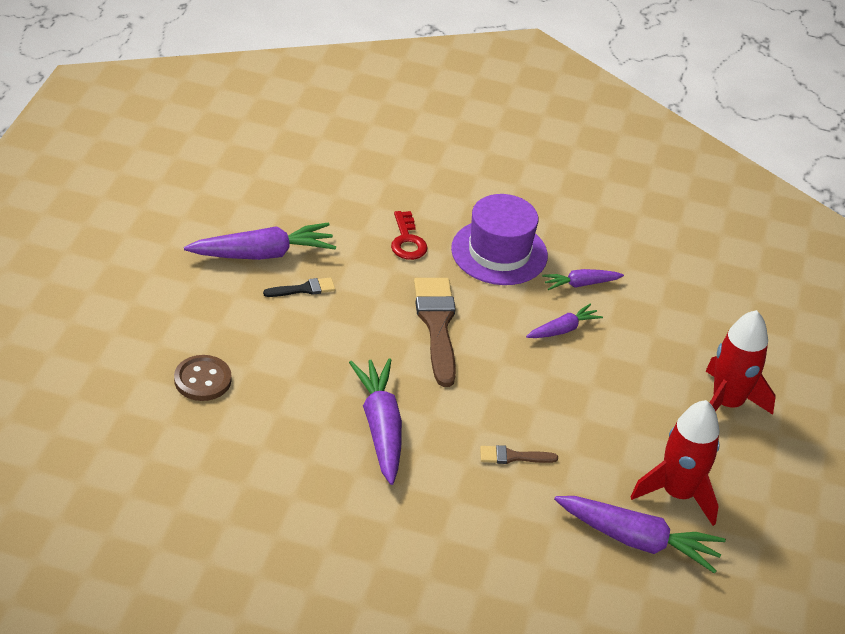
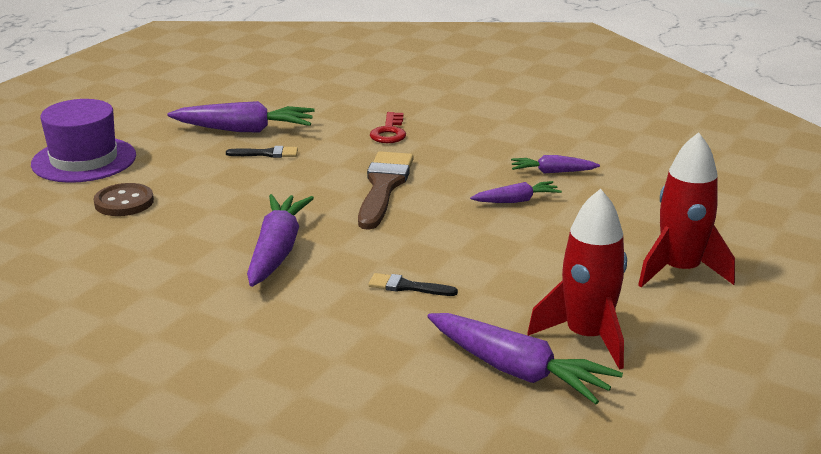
camera: 20 degrees right, 15 degrees down
purple hat [451,194,548,285] -> purple hat moved to [31,99,136,183]
brown brush [480,445,558,464] -> black brush [368,273,458,296]

